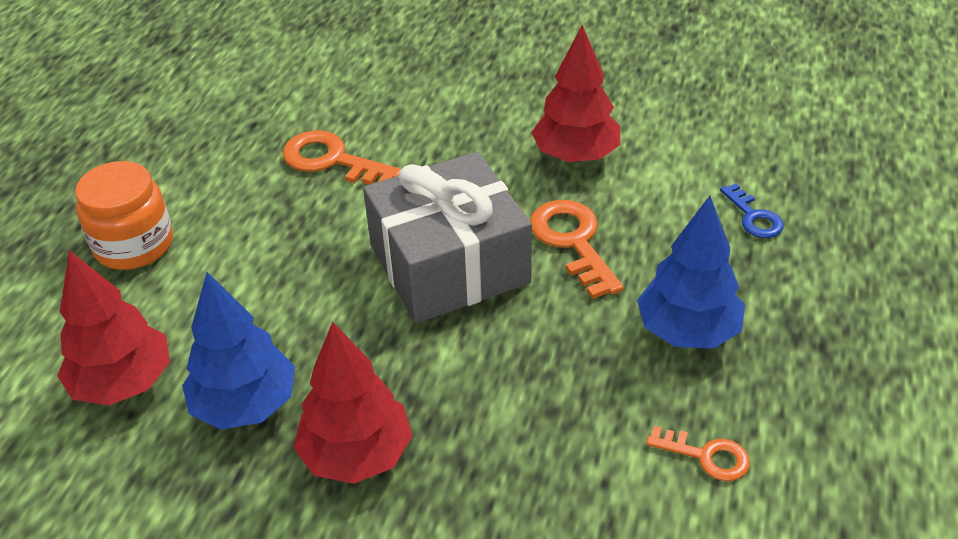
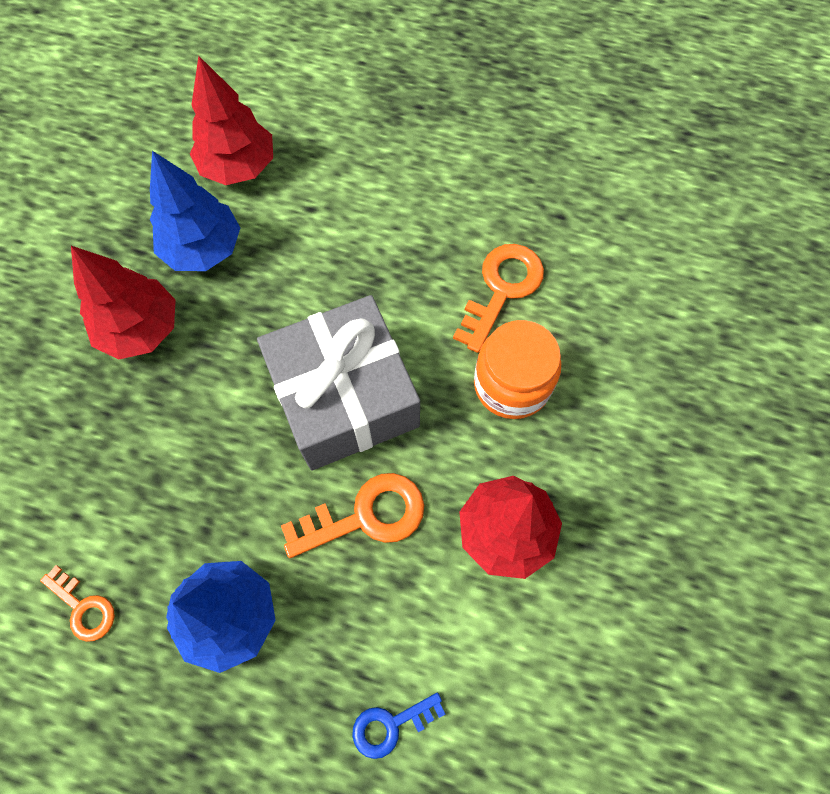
camera: 90 degrees right, 25 degrees up
orange jar [75,161,173,270] -> orange jar moved to [474,320,561,419]
orange key [646,426,750,481] -> orange key turned 75 degrees counterclockwise [40,565,115,642]

